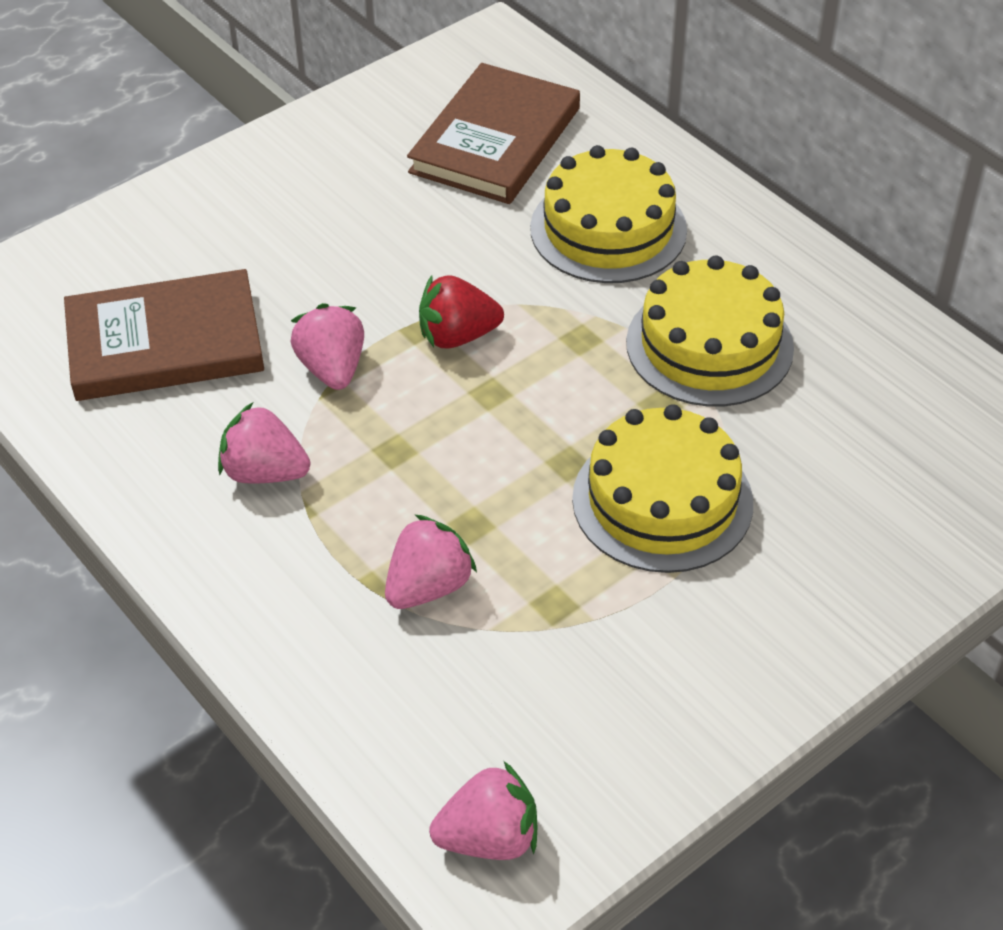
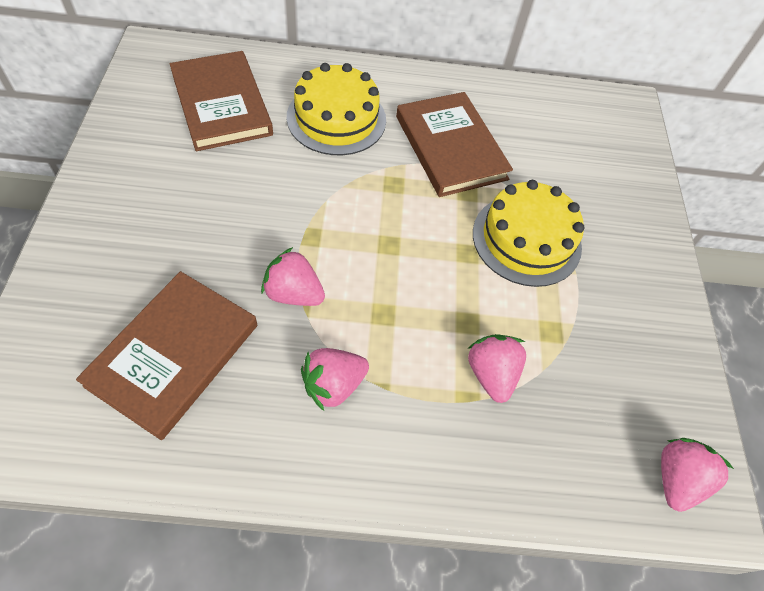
camera: 55 degrees left, 10 degrees up
red strawberry [419,275,504,348] -> none
yellow cake [626,255,794,407] -> brown book [396,92,513,197]

